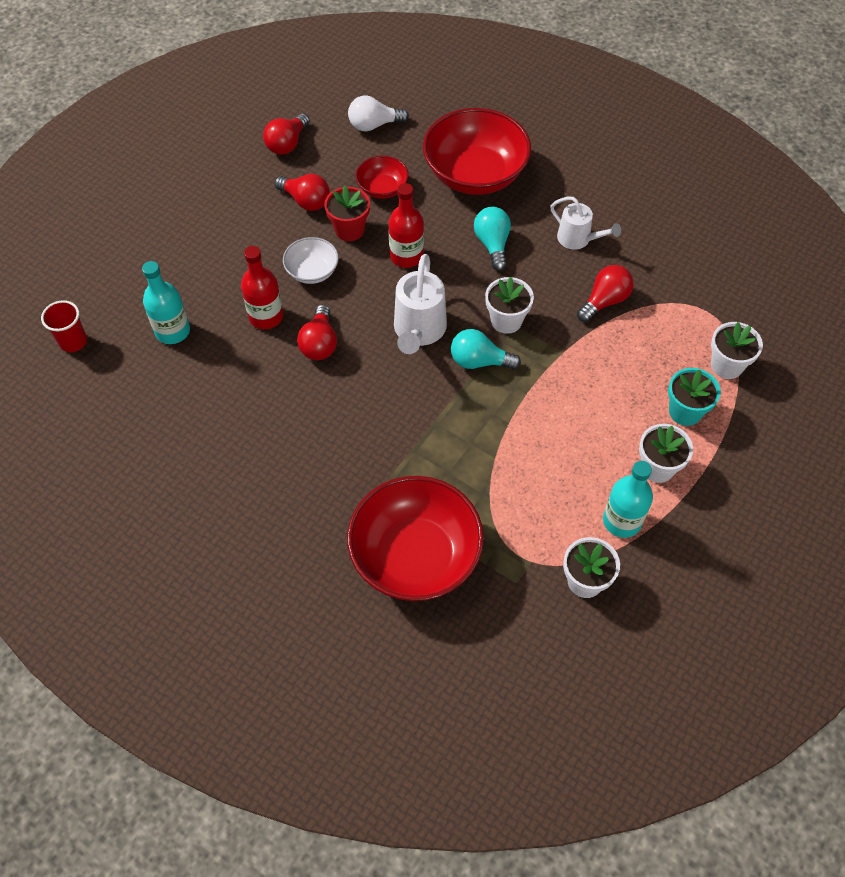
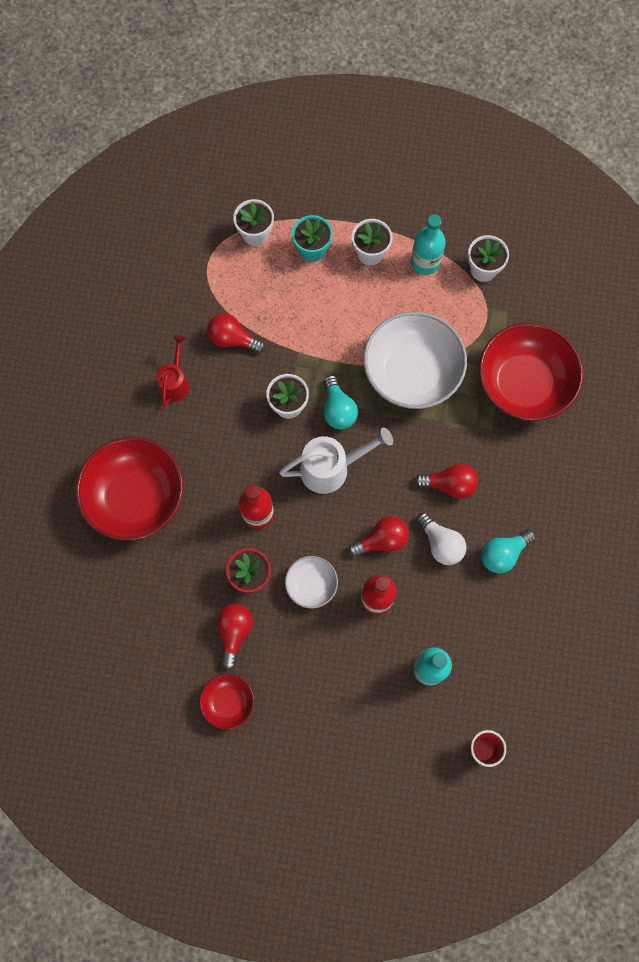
camera: 115 degrees left, 15 degrees up
red light bulb [263,113,310,155] -> red light bulb moved to [415,464,478,499]
white light bulb [348,96,409,132] -> white light bulb moved to [417,512,467,565]
red bowl [356,156,409,199] -> red bowl moved to [200,674,254,730]
turquoise light bulb [474,207,511,271] -> turquoise light bulb moved to [481,529,536,573]
white watering can [550,197,621,250] -> red watering can [156,335,189,407]
none -> white bowl [363,312,467,409]

